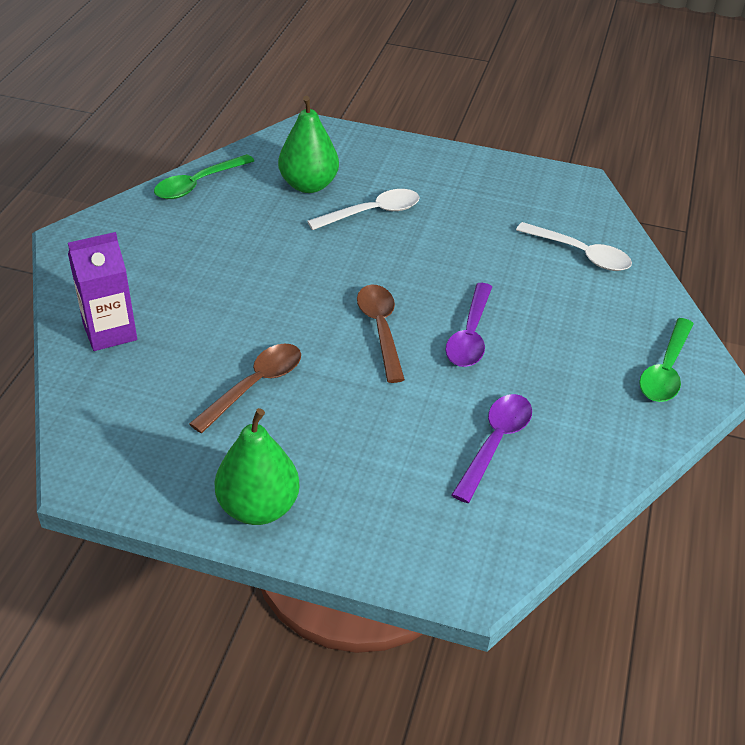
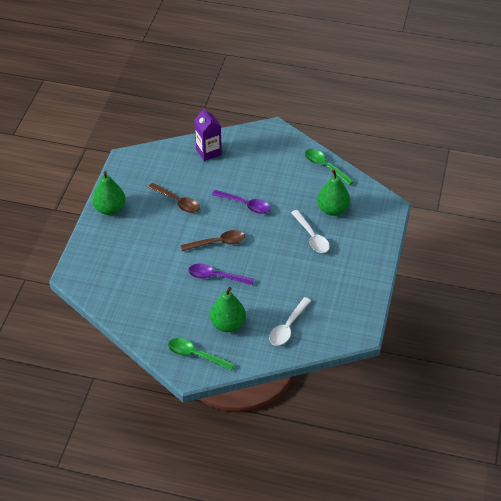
camera: 90 degrees right, 5 degrees up
purple spoon [451,394,532,503] -> purple spoon moved to [212,190,271,214]
none -> green pear [210,287,246,332]

